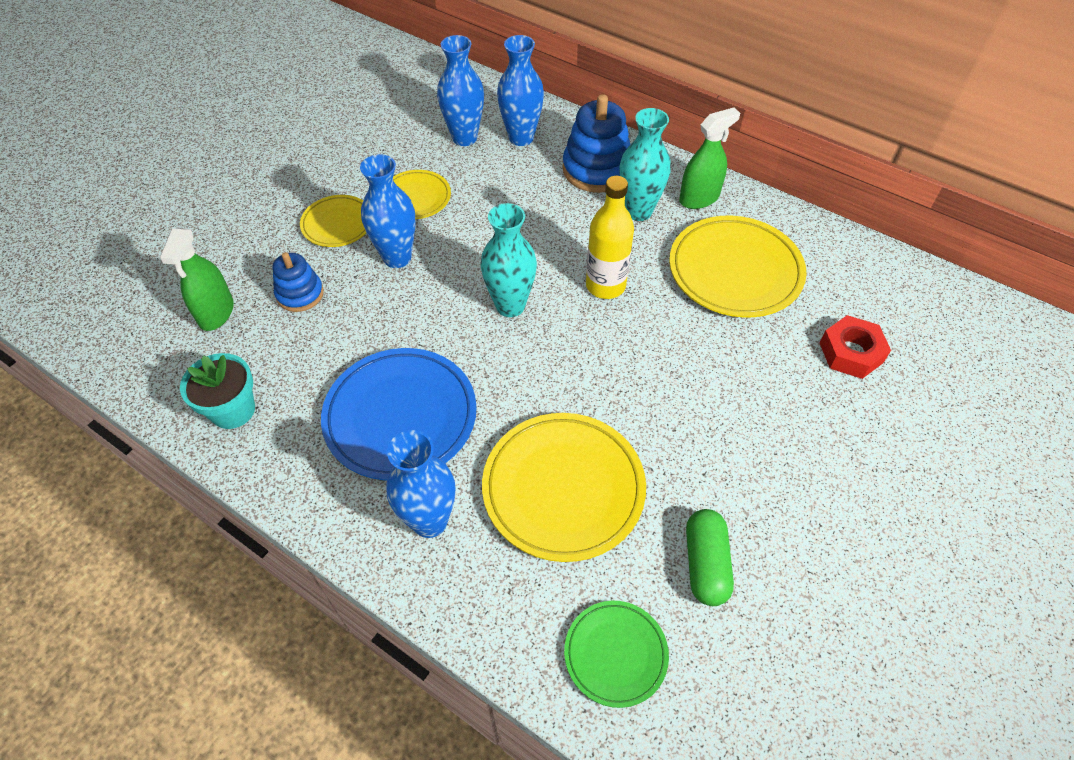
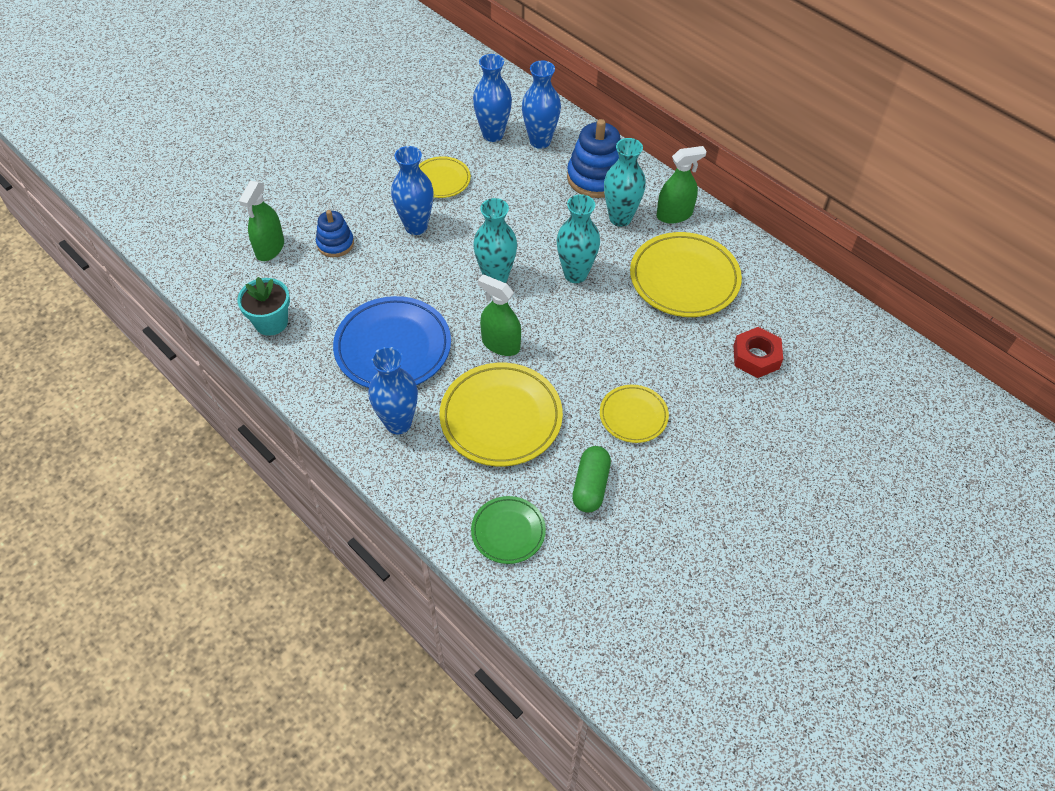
camera: 10 degrees right, 0 degrees up
yellow plate [300,195,366,247] -> yellow plate moved to [600,385,669,443]
yellow bottle [586,176,634,299] -> turquoise vase [556,194,600,283]
none -> green spray bottle [478,275,521,356]

